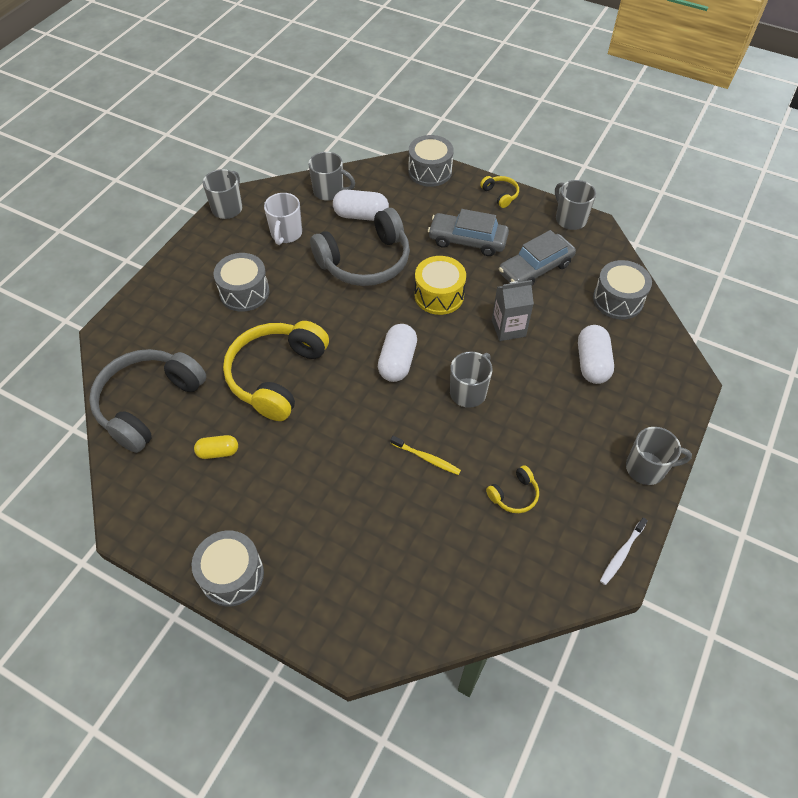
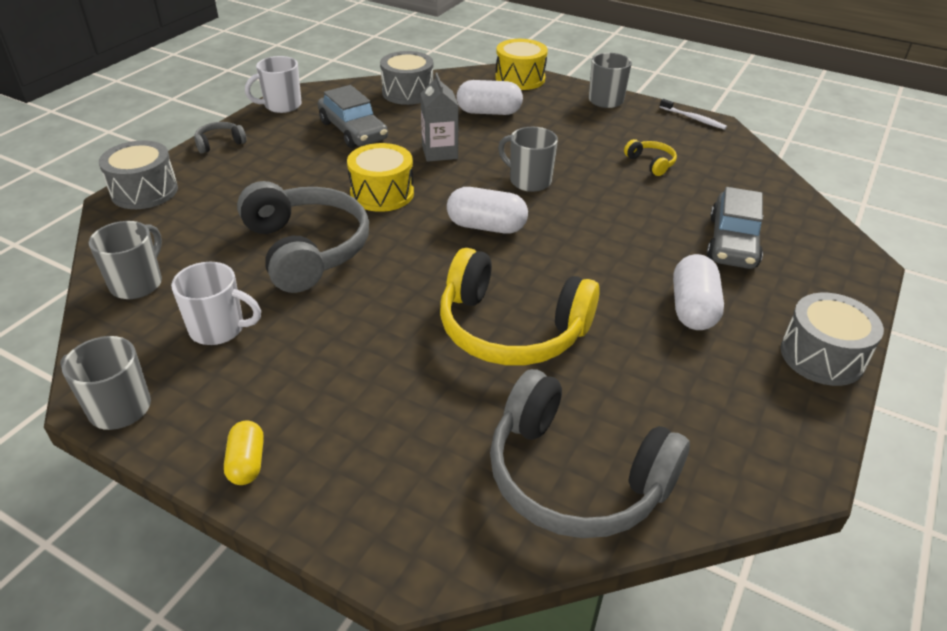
camera: 90 degrees left, 15 degrees down
yellow capsule [194,435,238,459] -> yellow capsule moved to [224,421,264,485]
grey drum [213,253,270,312] -> none
white capsule [333,190,389,221] -> white capsule moved to [673,254,724,330]
yellow toothbrush [390,436,461,475] -> none
grey car [428,209,509,256] -> grey car moved to [707,187,763,269]
yellow headphones [480,176,519,208] -> grey headphones [194,122,246,154]
grey mug [555,180,596,230] -> white mug [245,56,302,113]
none -> yellow drum [495,39,548,90]

